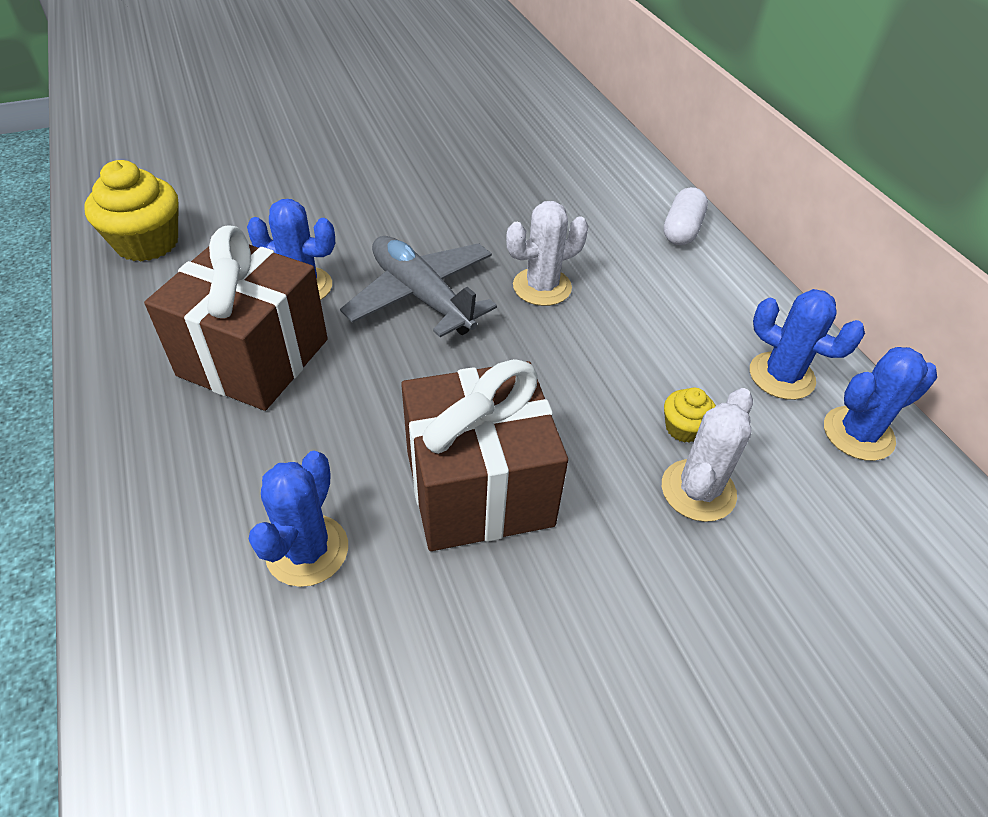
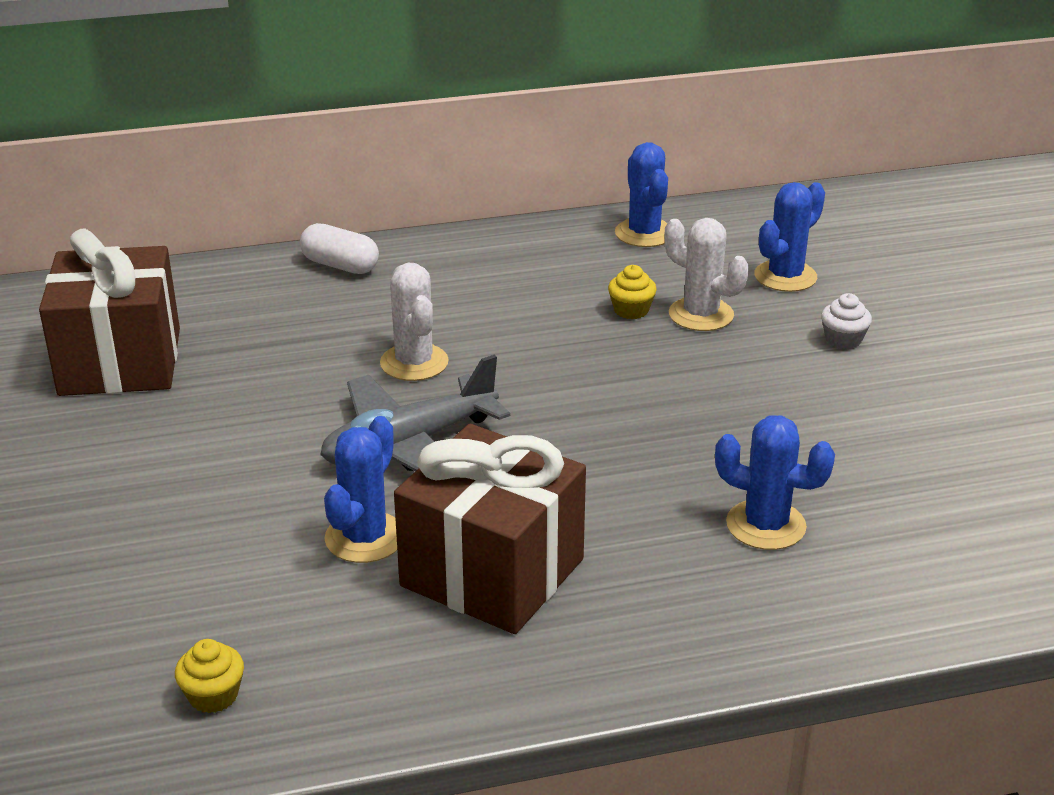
camera: 80 degrees left, 15 degrees down
yellow cupcake [84,160,179,262] -> yellow cupcake [175,639,244,713], size x0.51
brown gift [401,359,568,551] -> brown gift moved to [39,228,180,396]
blue cactus [750,289,865,400] -> blue cactus moved to [754,182,825,292]
none -> white cupcake [821,293,872,349]

